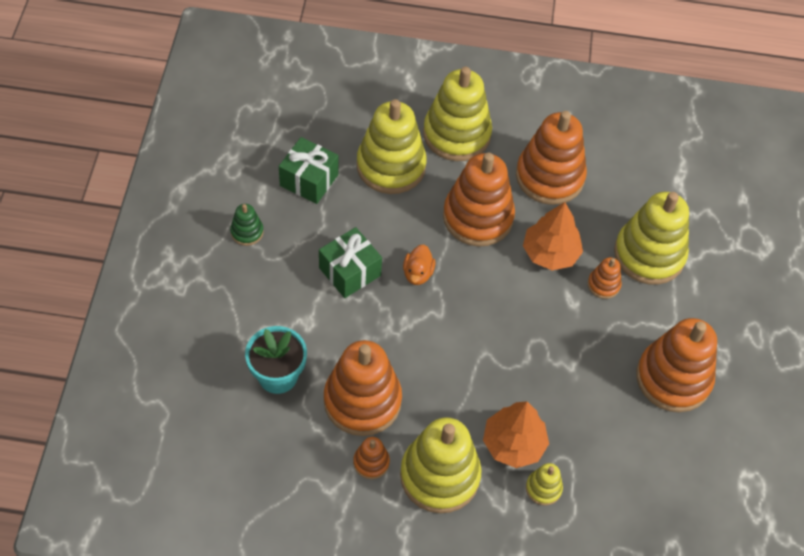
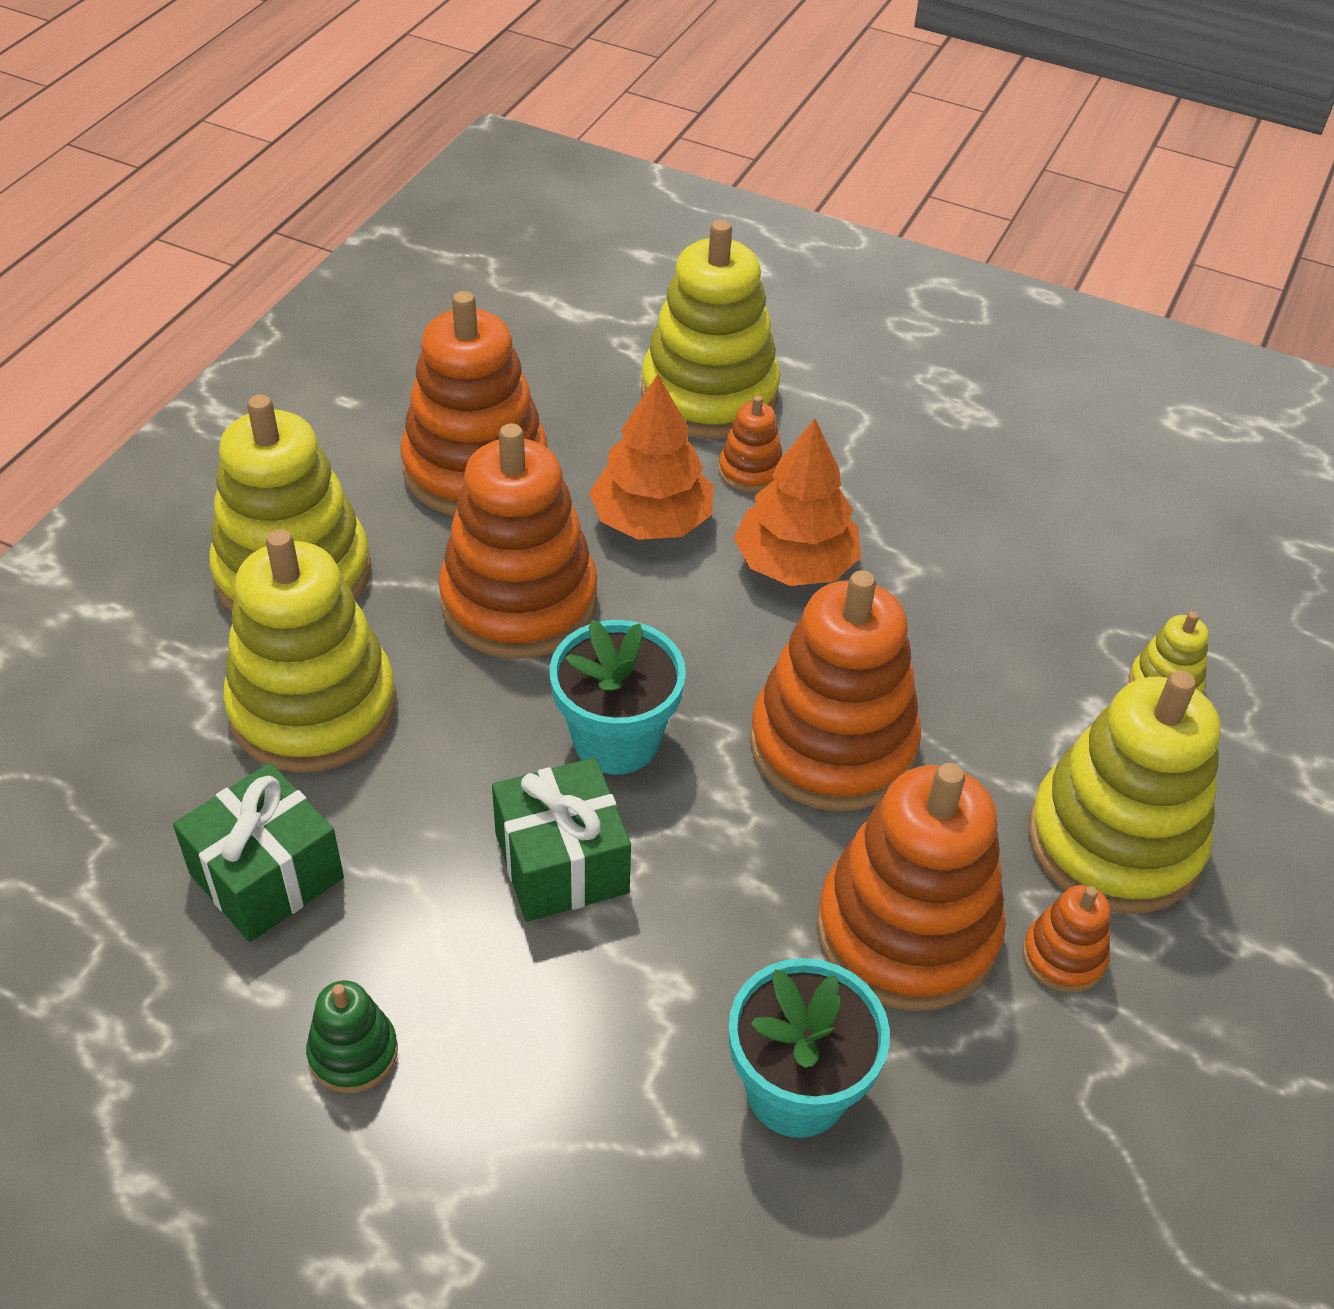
camera: 70 degrees left, 10 degrees down
orange duck [403,244,436,285] -> turquoise flower pot [550,620,686,774]
orange tree [483,401,549,468] -> orange tree moved to [734,419,861,586]
orange stacking toy [636,318,717,412] -> orange stacking toy moved to [750,570,921,812]

